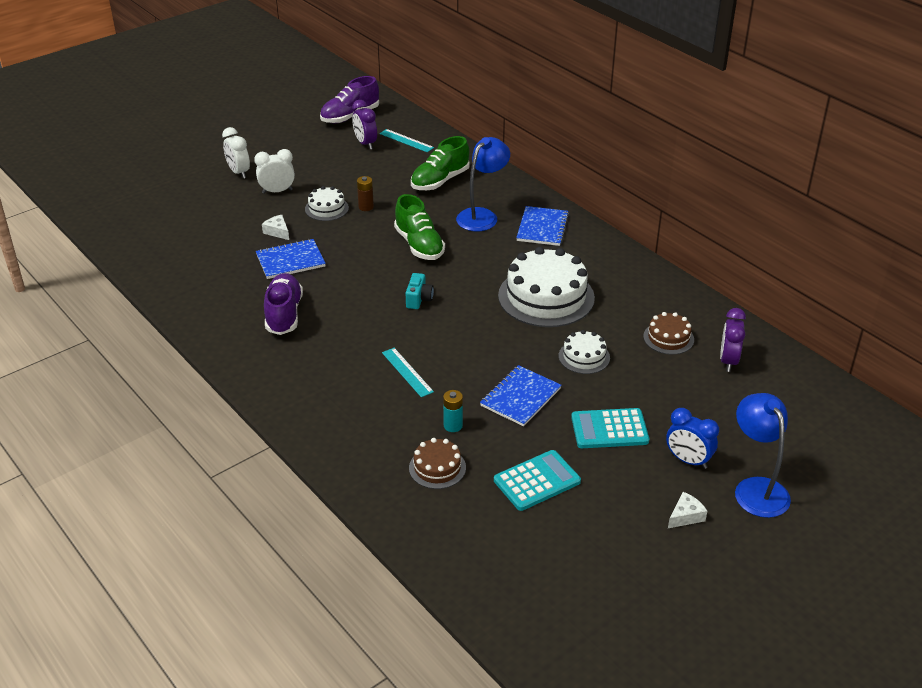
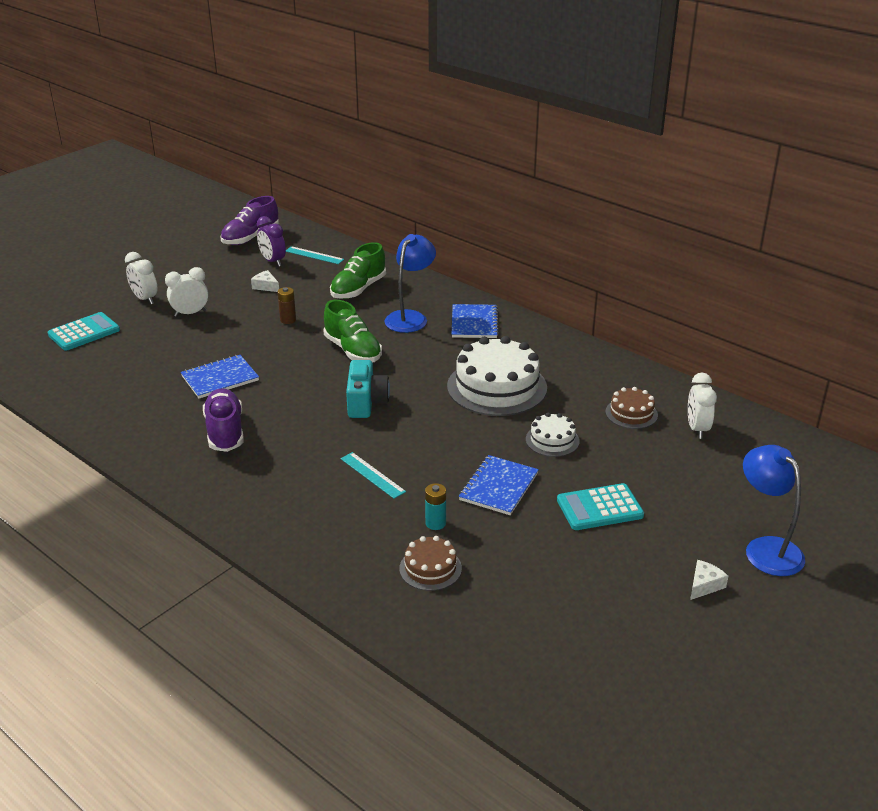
camera: 10 degrees left, 5 degrees down
white cheese [262,215,289,240] -> white cheese moved to [251,270,279,292]
white cake [305,186,349,221] -> none
turquoise camera [405,273,434,309] -> turquoise camera [346,360,390,418], size x1.57
turquoise calculator [494,450,581,511] -> turquoise calculator moved to [47,312,120,351]
blue clock [666,408,719,469] -> none
purple clock [720,308,746,372] -> white clock [688,373,717,439]

